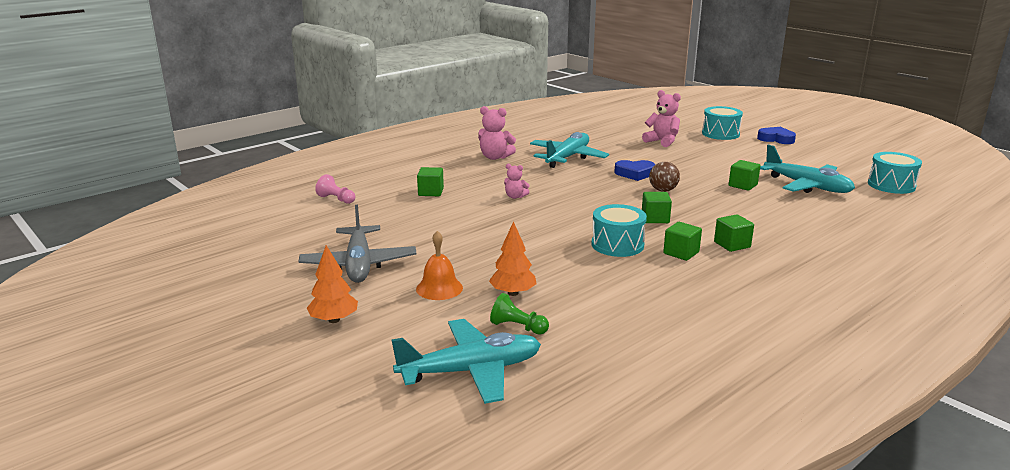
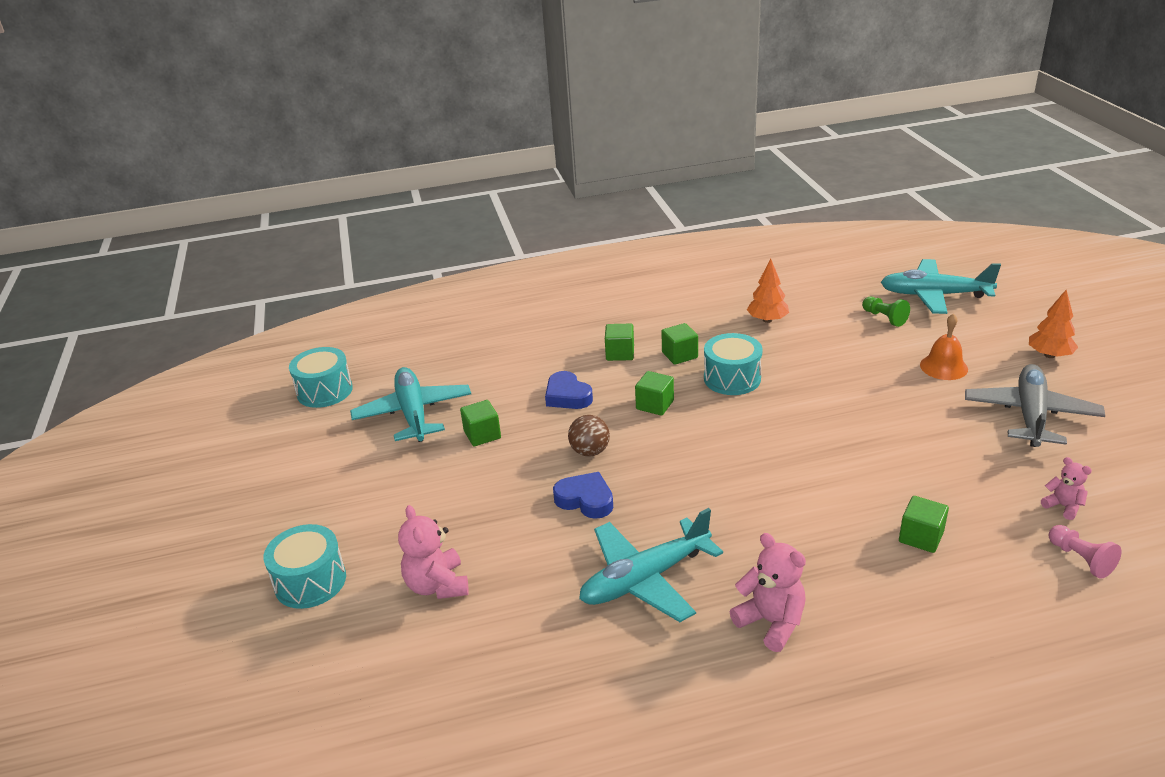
camera: 150 degrees left, 10 degrees up
orange tree [489,221,537,296] -> orange tree moved to [747,259,789,323]
pink teddy bear [504,164,530,199] -> pink teddy bear moved to [1041,457,1092,520]
blue heart [757,127,796,144] -> blue heart moved to [545,371,593,409]

